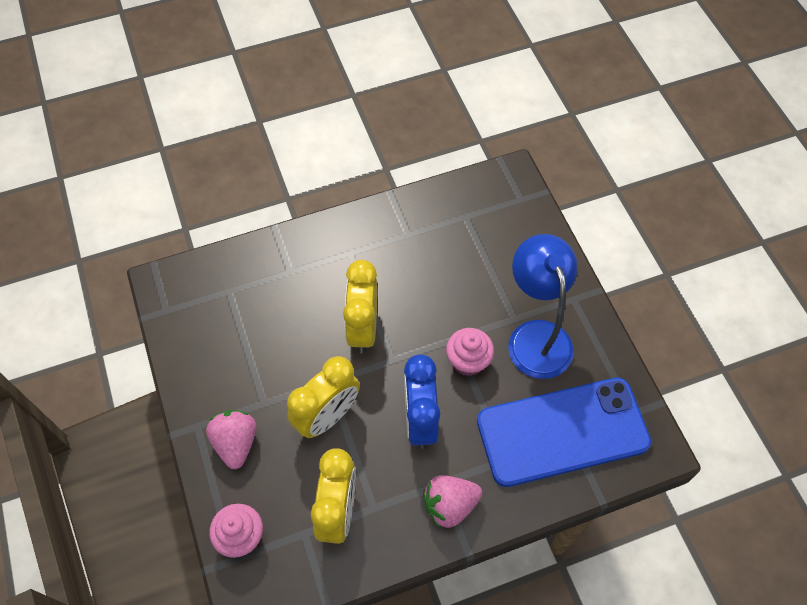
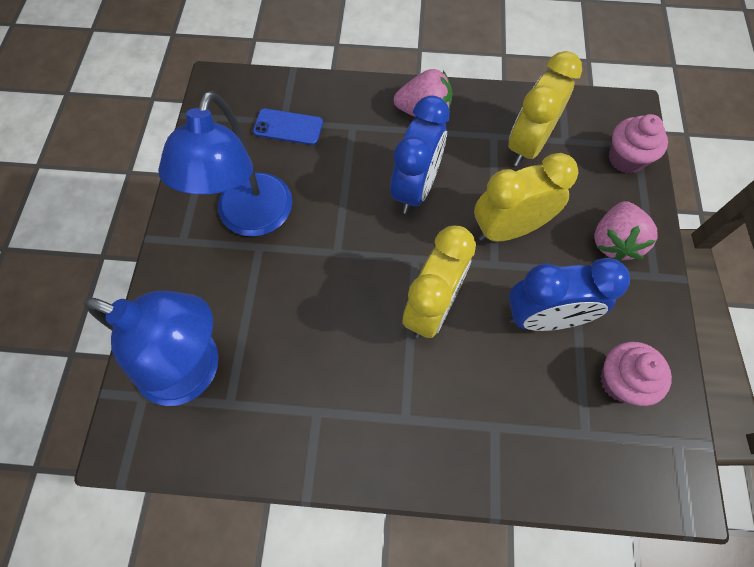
camera: 155 degrees left, 5 degrees up
pink cupcake [446,328,494,376] -> pink cupcake moved to [600,342,672,406]
blue phone [477,378,651,487] -> blue phone [253,108,323,145], size x0.40
none -> blue lamp [84,291,219,406]
none -> blue clock [509,258,630,331]

